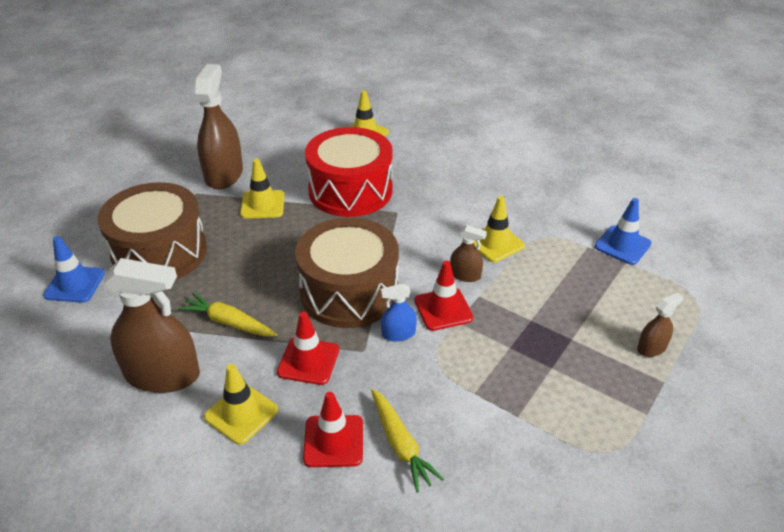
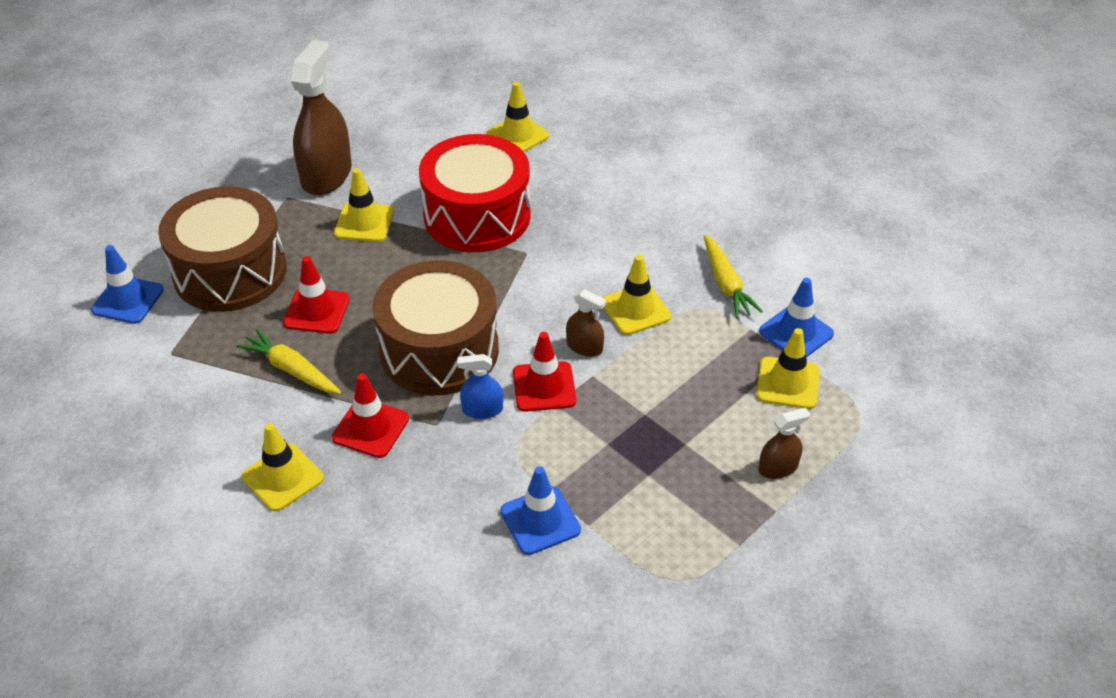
camera: 10 degrees right, 5 degrees up
brown spray bottle [103,258,200,393] -> none
red traffic cone [303,392,363,467] -> red traffic cone moved to [283,256,350,334]
yellow carrot [371,389,444,492] -> yellow carrot moved to [704,235,763,318]
none -> blue traffic cone [501,466,581,555]
none -> yellow traffic cone [756,328,820,409]

